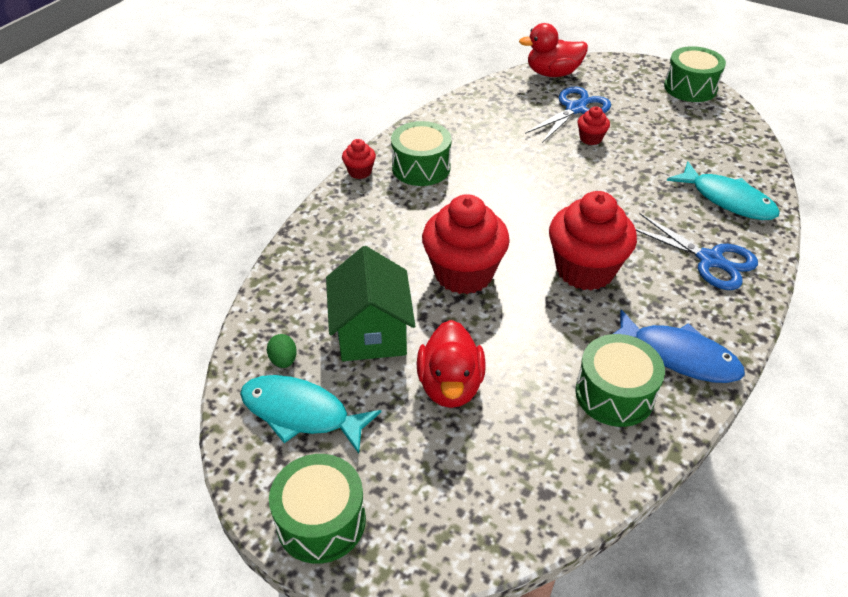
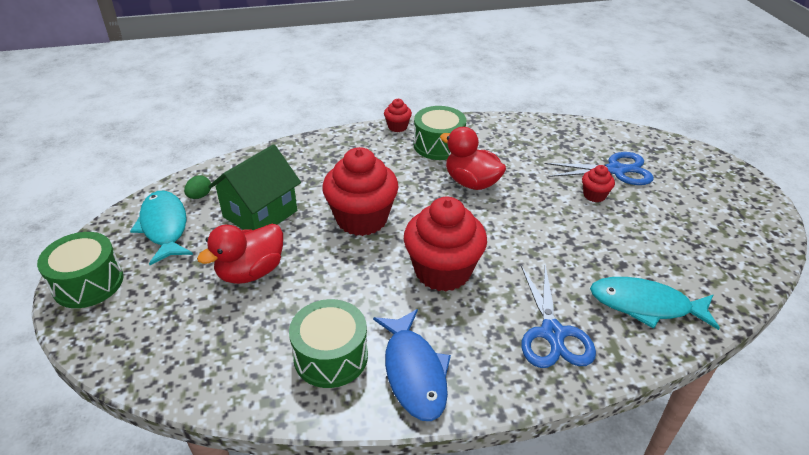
camera: 45 degrees right, 5 degrees down
red duck [519,23,588,77] -> red duck moved to [440,127,506,190]
green drum [664,46,726,102] -> none
turquoise fish [667,161,780,220] -> turquoise fish turned 105 degrees clockwise [590,277,720,330]

